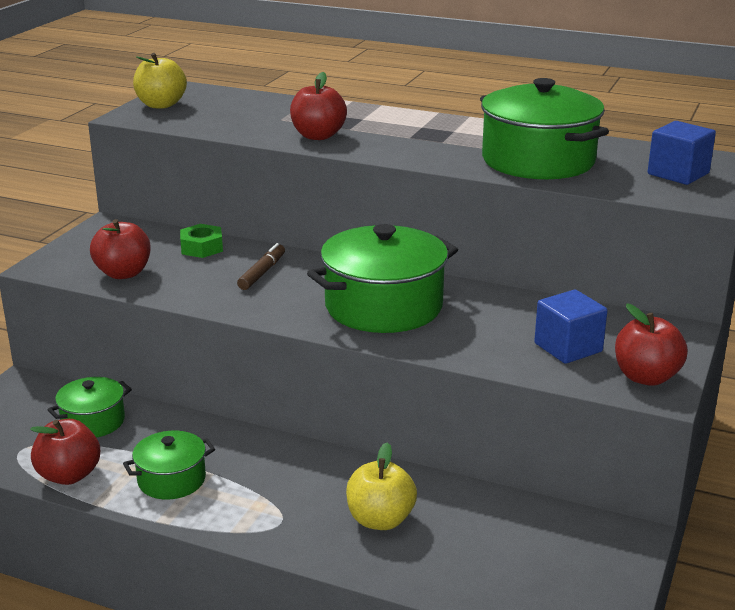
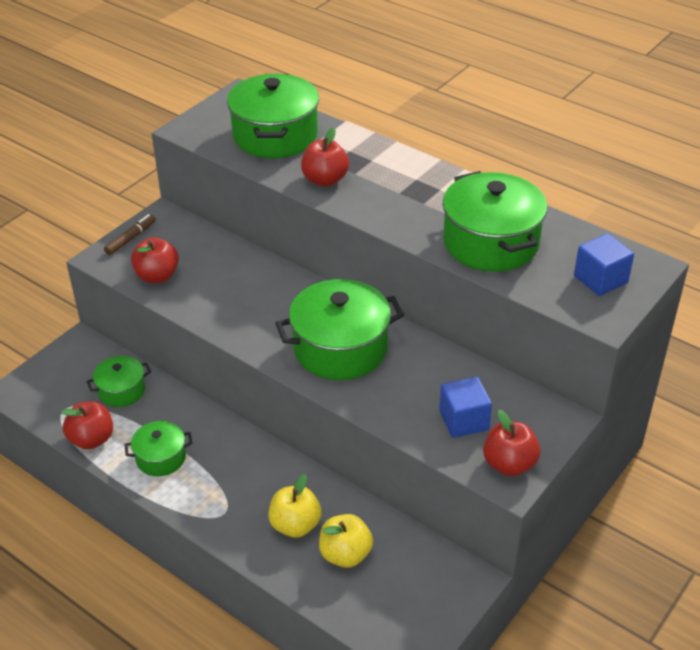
camera: 15 degrees right, 15 degrees up
yellow apple [133,53,187,109] -> yellow apple moved to [319,514,373,568]
green nut [180,224,223,258] -> none
brown marker [237,243,285,290] -> brown marker moved to [104,214,156,255]
none -> green pot [227,74,319,158]

